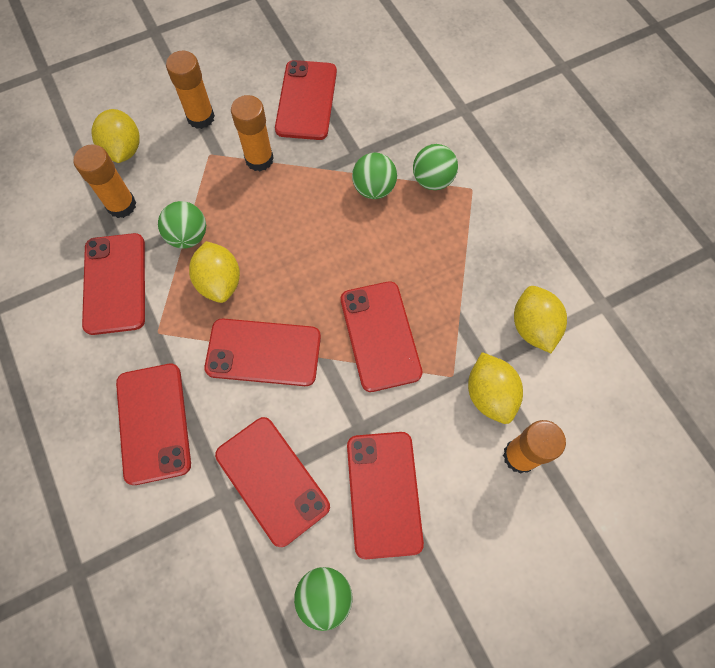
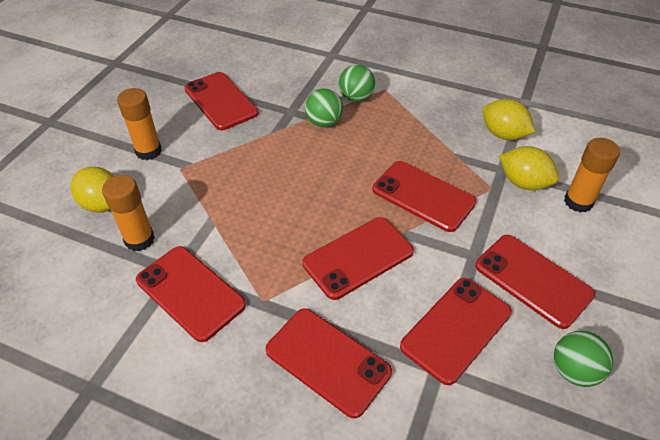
camera: 40 degrees left, 20 degrees down
green ball [158,201,206,249] -> none
yellow lemon [189,241,240,303] -> none
red phone [215,417,330,547] -> red phone turned 60 degrees counterclockwise [400,278,512,385]
orange glue stick [231,95,274,171] -> none

